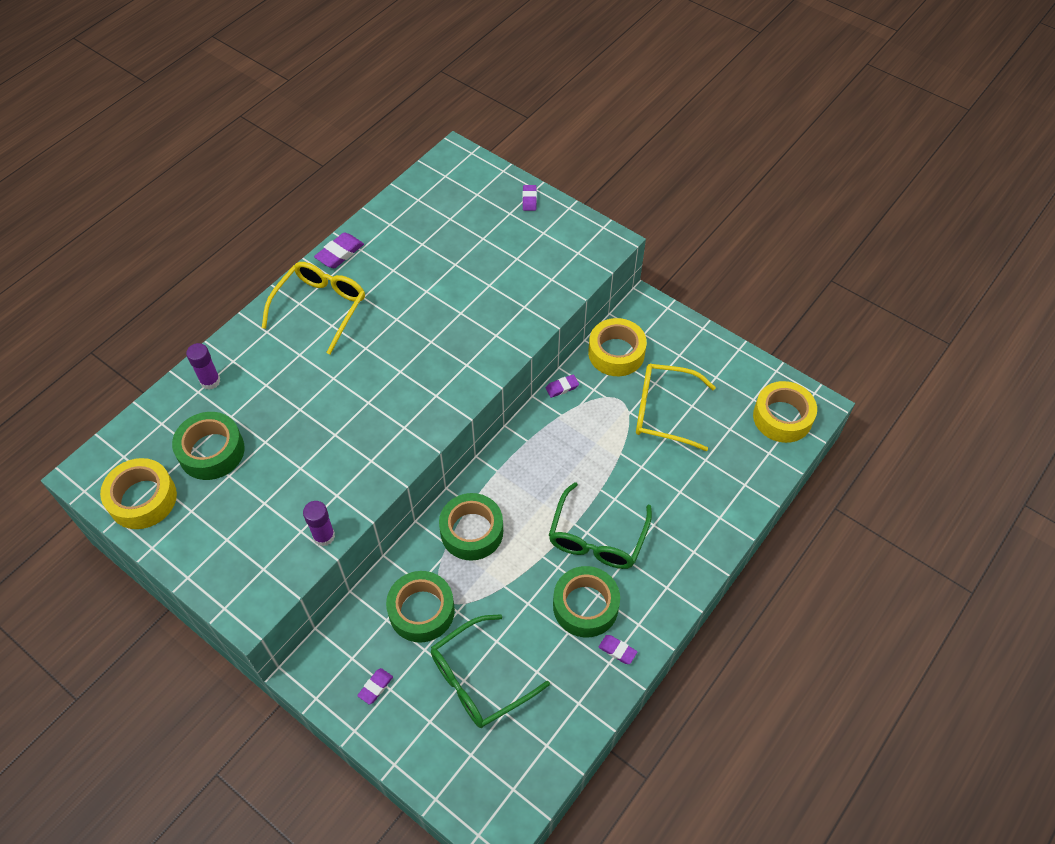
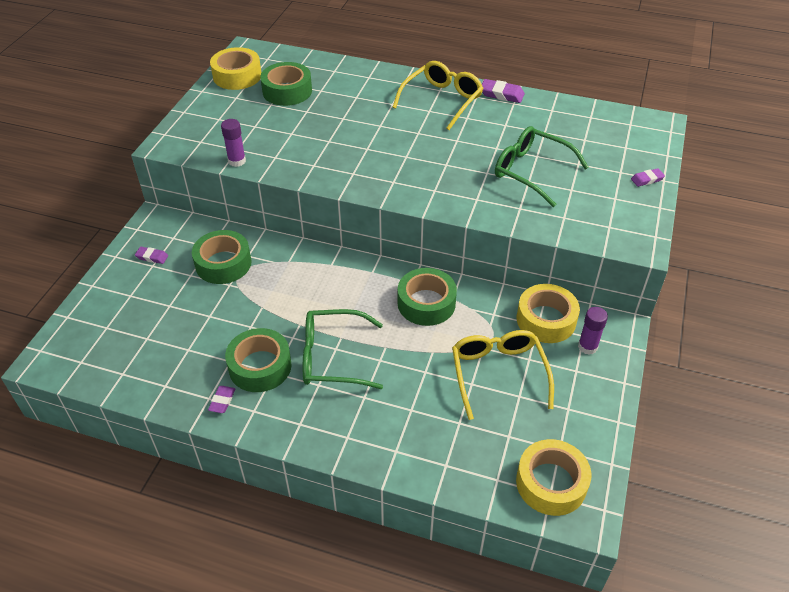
camera: 70 degrees right, 10 degrees down
purple glue stick [186,343,221,390] -> purple glue stick moved to [578,307,608,355]
yellow glasses [262,262,365,355] -> yellow glasses turned 60 degrees counterclockwise [392,61,483,130]
green glasses [431,614,550,728] -> green glasses moved to [495,126,589,207]
green tape [439,493,503,560] -> green tape moved to [398,268,457,326]
purple eraser [546,374,579,398] -> none

